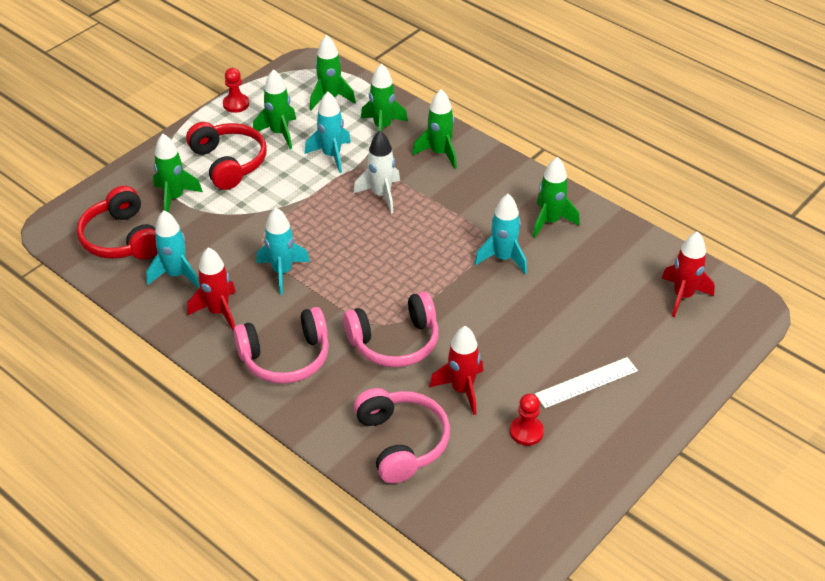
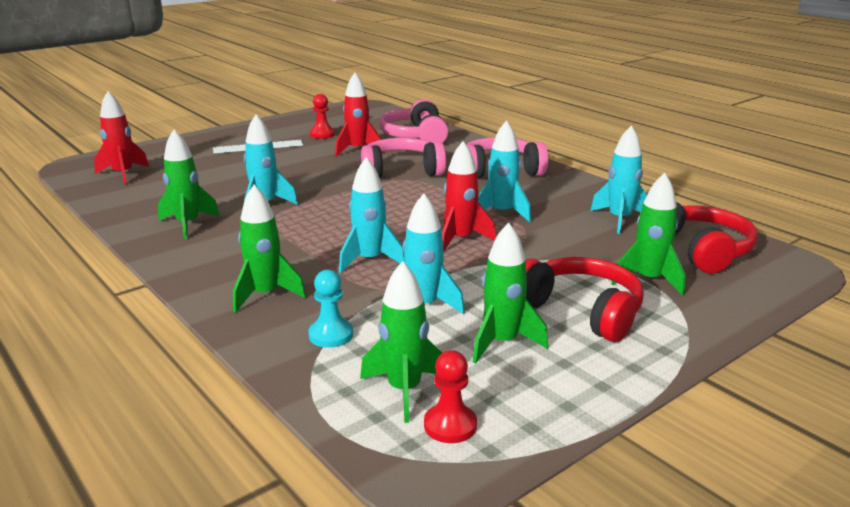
camera: 170 degrees left, 20 degrees down
red headphones [186,122,267,190] -> red headphones turned 150 degrees clockwise [526,257,644,342]
red rocket [187,247,236,330] -> red rocket moved to [442,141,496,251]
red pawn [223,68,249,113] -> red pawn moved to [424,350,477,443]
white rocket [353,131,400,214] -> turquoise rocket [339,157,405,273]
green rocket [361,63,408,132] -> turquoise pawn [308,269,353,348]

